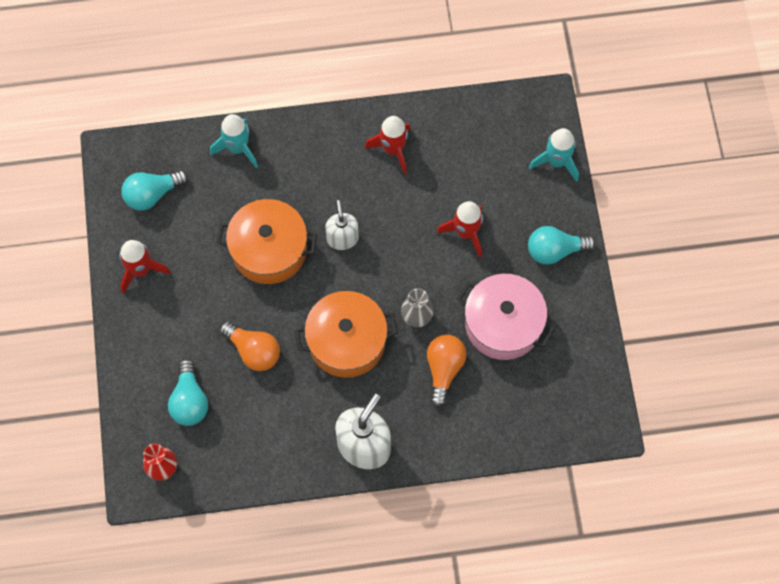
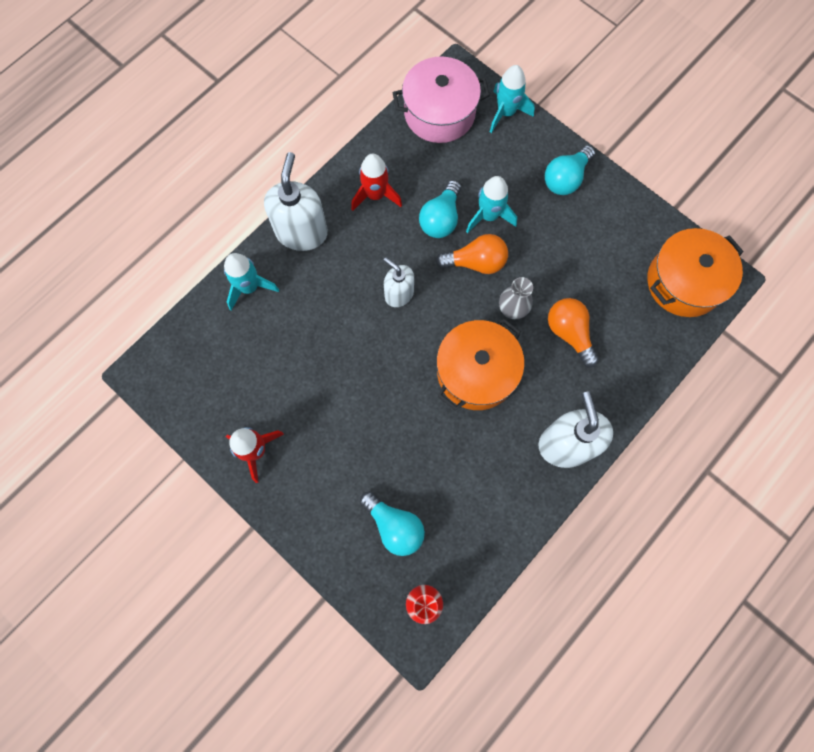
camera: 40 degrees left, 5 degrees up
turquoise light bulb [122,170,188,210] -> turquoise light bulb moved to [419,180,461,238]
orange pot [217,199,317,284] -> orange pot moved to [647,228,744,317]
orange light bulb [220,321,280,371] -> orange light bulb moved to [436,234,508,274]
red rocket [437,201,483,258] -> turquoise rocket [466,176,517,233]
pink pot [457,274,555,360] -> pink pot moved to [393,57,490,143]
none -> white soap dispenser [264,152,328,251]

